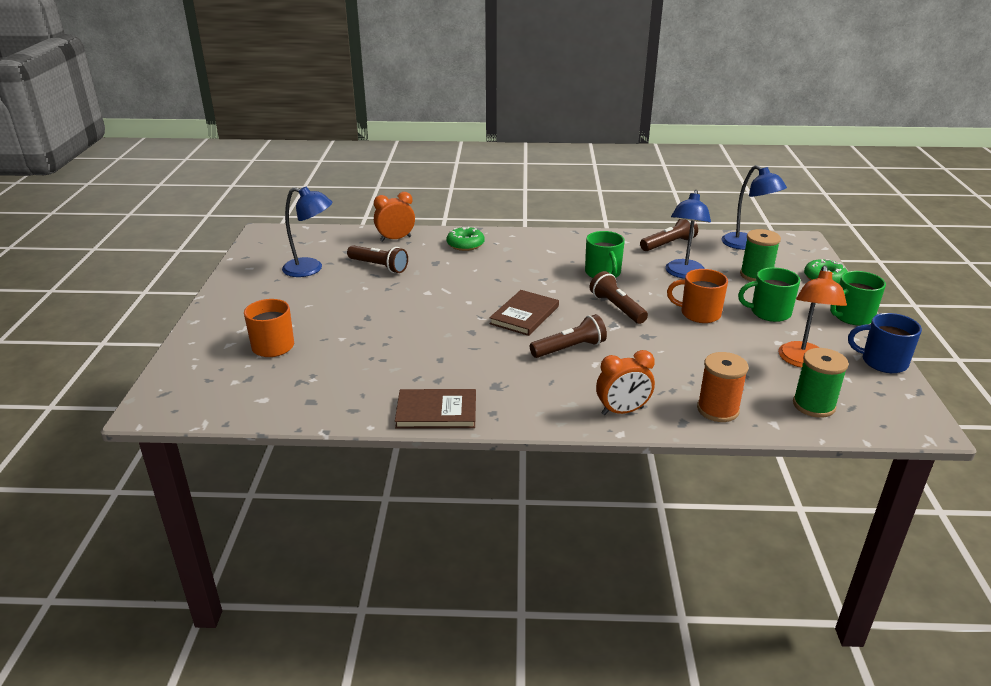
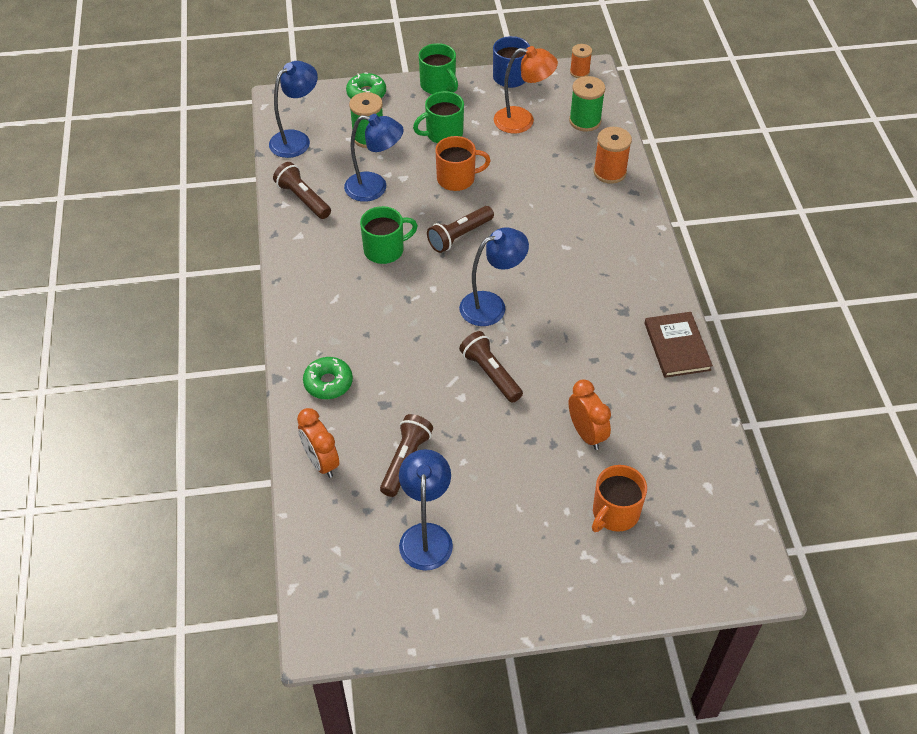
camera: 100 degrees left, 20 degrees up
brown book [489,290,559,336] -> blue lamp [459,227,529,326]
brown flashlight [530,314,607,358] -> brown flashlight moved to [459,331,523,403]
orange clock [596,350,655,415] -> orange clock moved to [569,379,611,450]
orange mug [667,269,728,323] -> orange mug turned 105 degrees counterclockwise [435,136,491,191]
green mug [738,267,800,322] -> green mug turned 75 degrees clockwise [413,91,464,143]
none -> orange spool [570,44,592,78]

